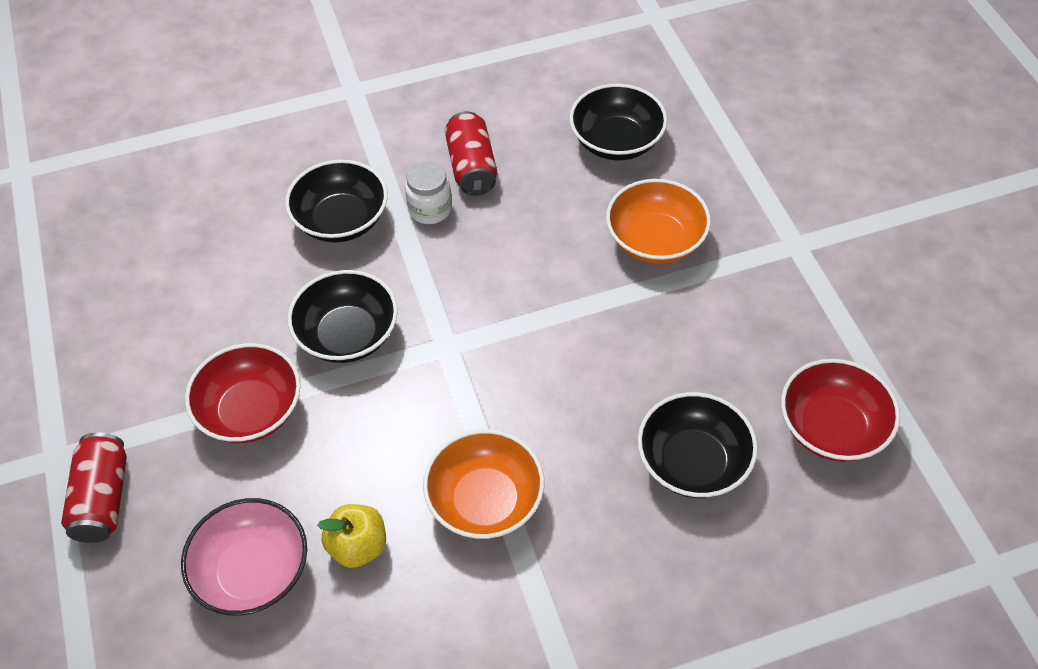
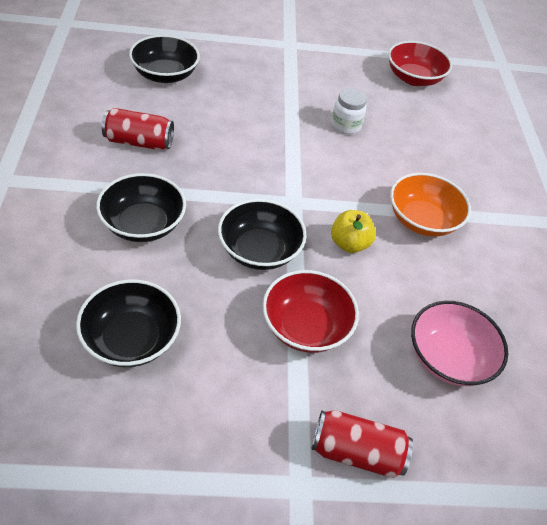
camera: 80 degrees left, 5 degrees down
yellow apple [317,504,386,568] -> yellow apple moved to [331,210,376,253]
white jar [405,161,452,224] -> white jar moved to [331,88,367,134]
orange bowl [606,179,711,264] -> none
black bowl [638,392,758,498] -> black bowl moved to [76,279,181,367]

